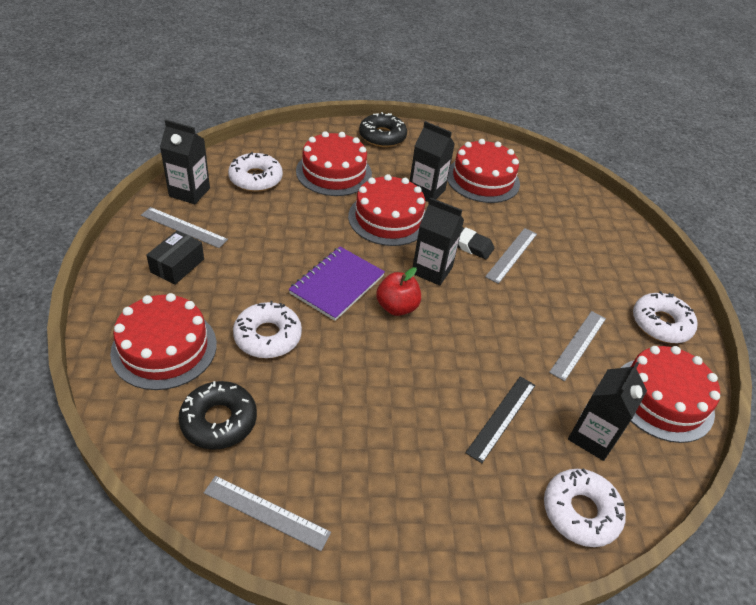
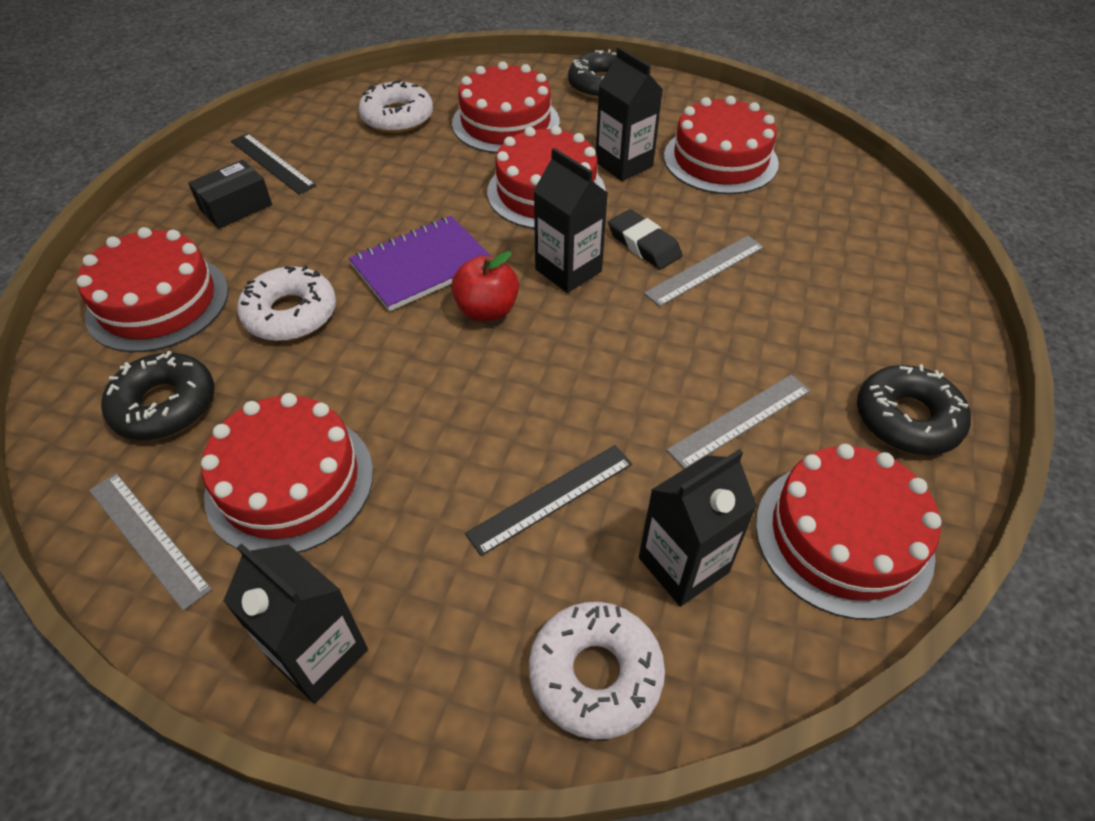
camera: 25 degrees right, 5 degrees up
grey ruler [141,207,228,248] -> black ruler [231,133,316,194]
black carton [160,120,210,204] -> black carton moved to [223,543,368,704]
white donut [633,291,698,343] -> black donut [857,364,971,455]
none -> red cake [201,393,373,553]

